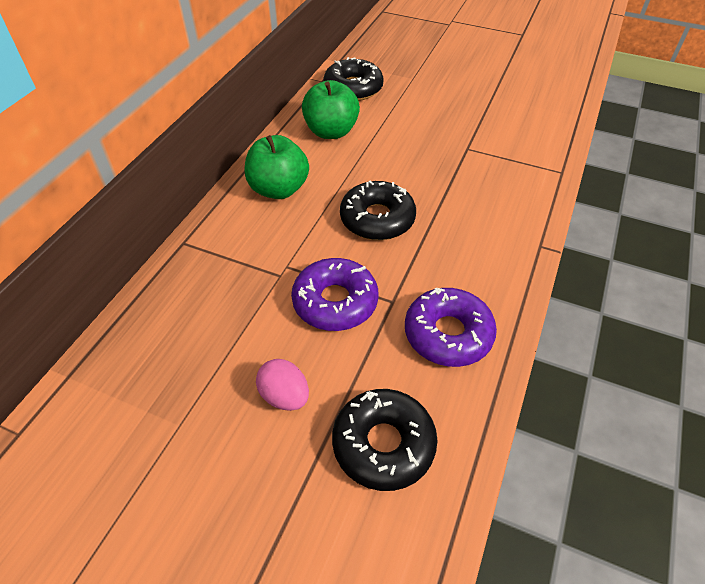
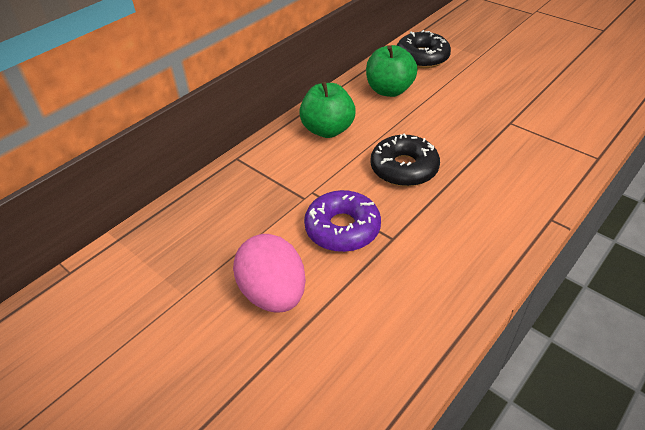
camera: 20 degrees right, 5 degrees down
pink egg [256,359,309,411] -> pink egg [233,234,306,313], size x1.70
black donut [332,389,437,491] -> none
purple donut [405,288,497,367] -> none

